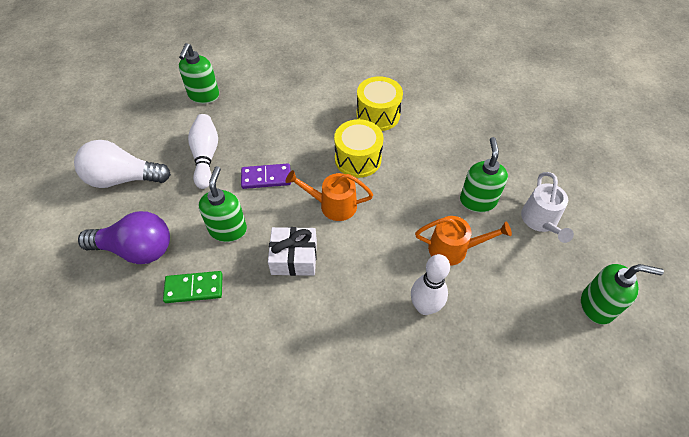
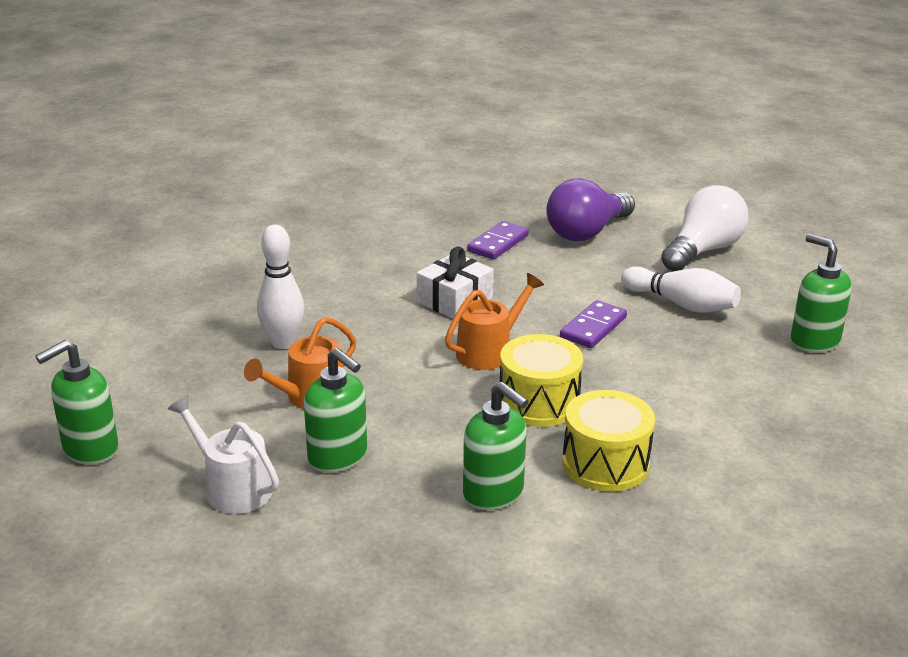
camera: 130 degrees right, 25 degrees down
green domino [163,271,223,303] -> purple domino [467,221,529,260]
green soap dispenser [199,166,247,242] -> green soap dispenser moved to [463,382,528,510]

